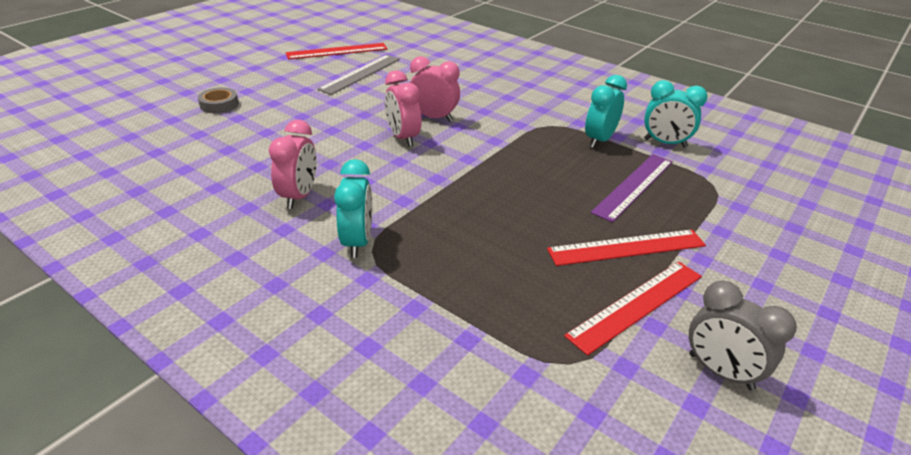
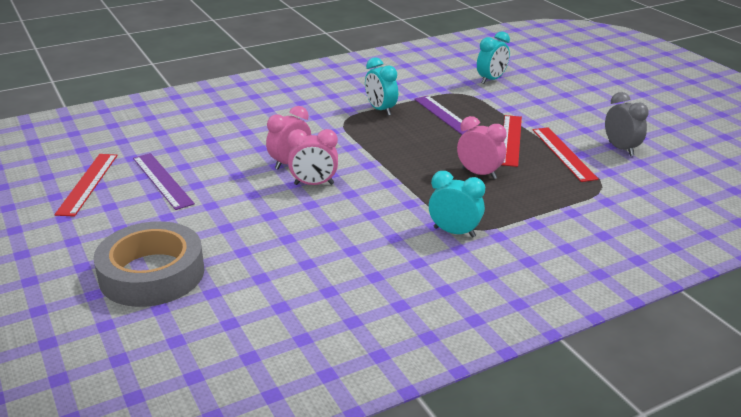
camera: 65 degrees left, 5 degrees down
grey tape [198,87,239,113] -> grey tape [94,221,204,307], size x2.35
pink clock [269,119,317,209] -> pink clock moved to [457,116,506,179]
grey ruler [317,55,400,95] -> purple ruler [133,153,195,210]
turquoise clock [644,80,708,148] -> turquoise clock moved to [477,31,510,84]
grey clock [689,281,797,391] -> grey clock turned 90 degrees counterclockwise [605,92,649,156]

